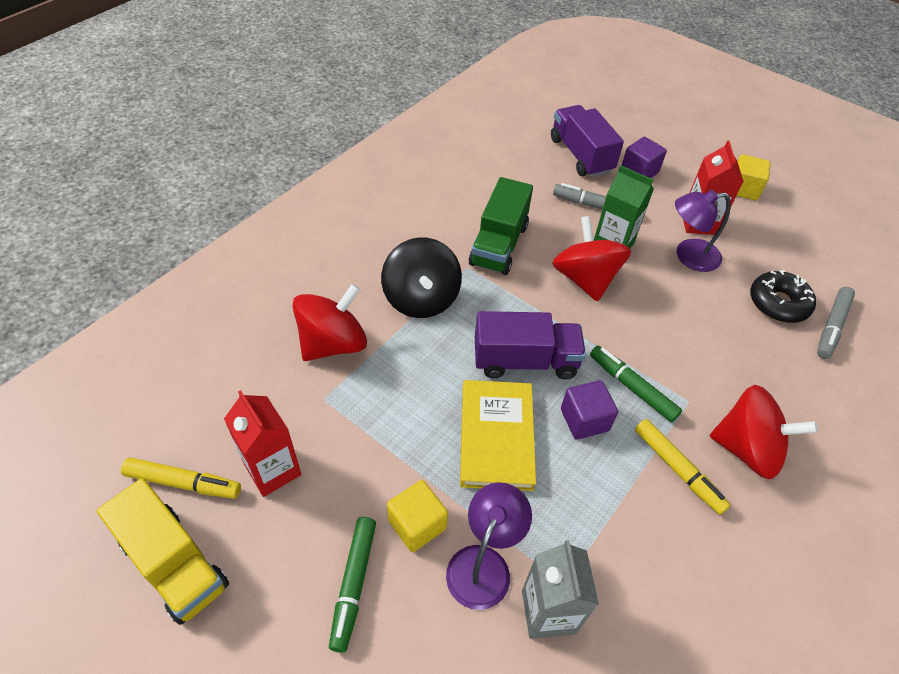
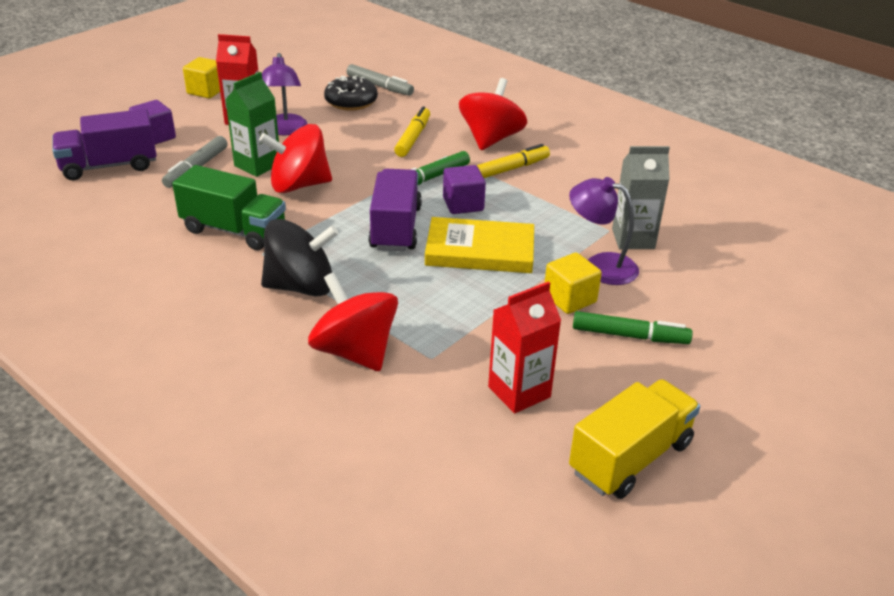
camera: 85 degrees left, 15 degrees down
yellow marker [121,458,241,499] -> yellow marker moved to [394,107,430,157]

